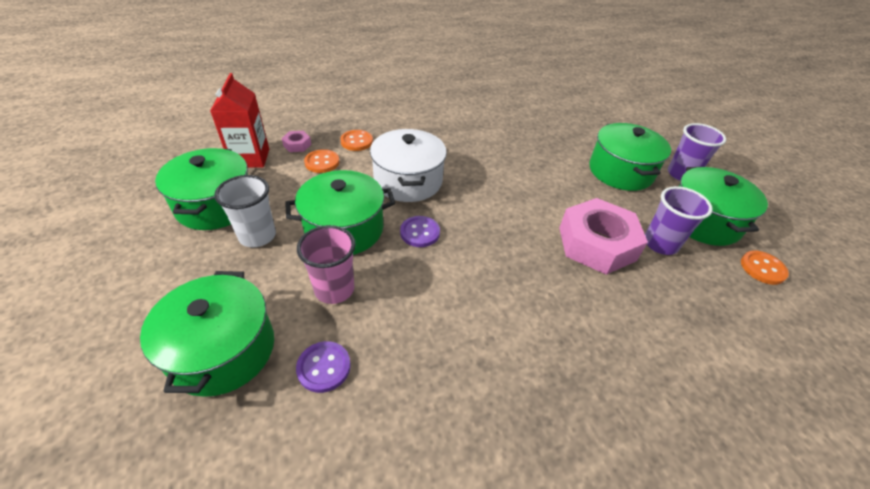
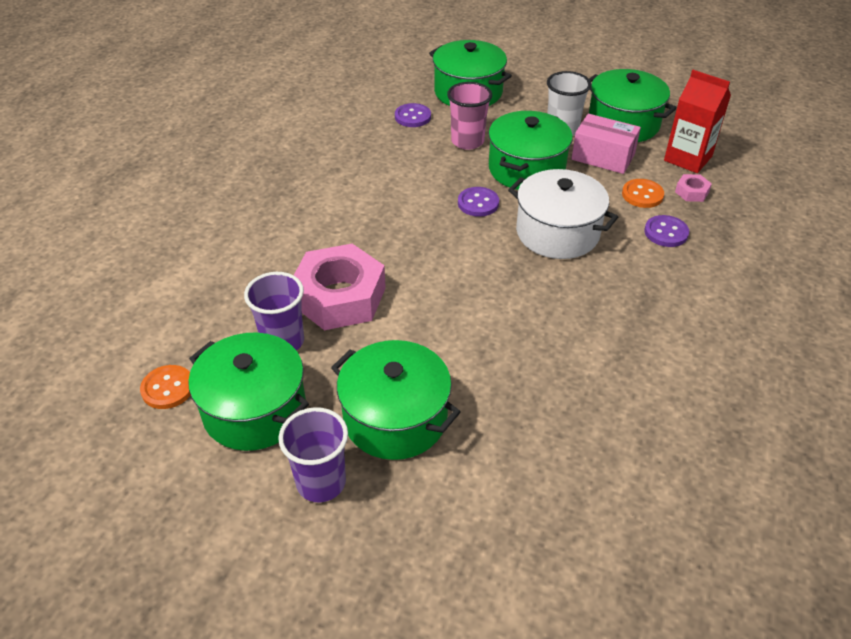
camera: 135 degrees right, 0 degrees up
orange button [340,130,373,151] -> purple button [645,215,689,247]
none -> pink box [571,114,641,174]

